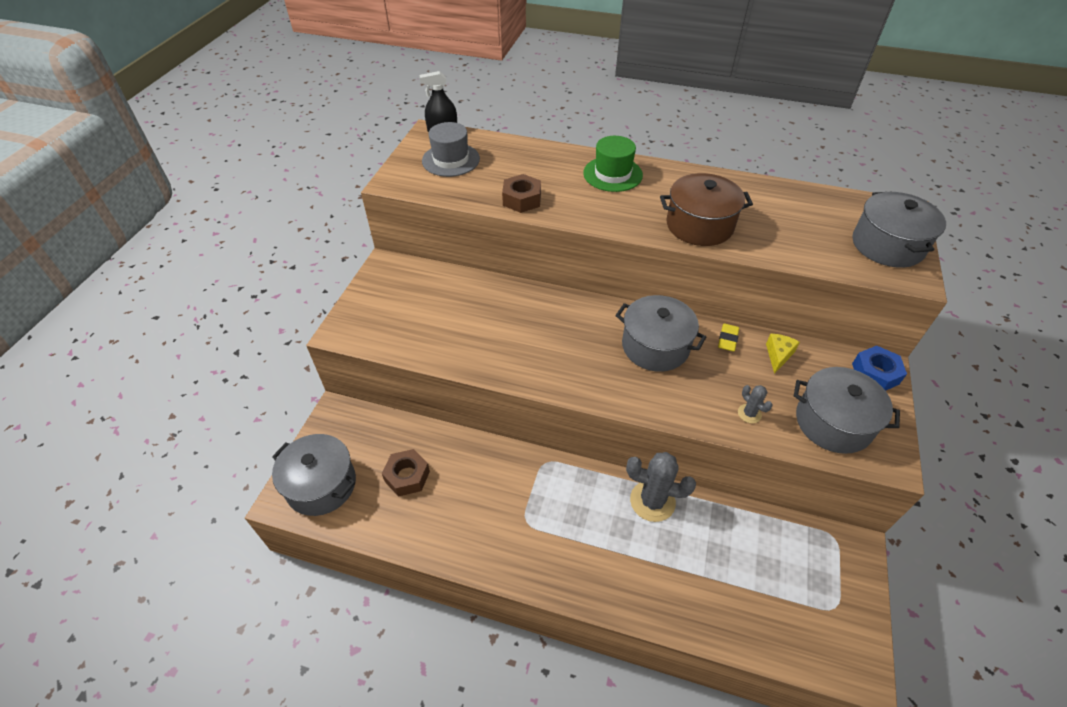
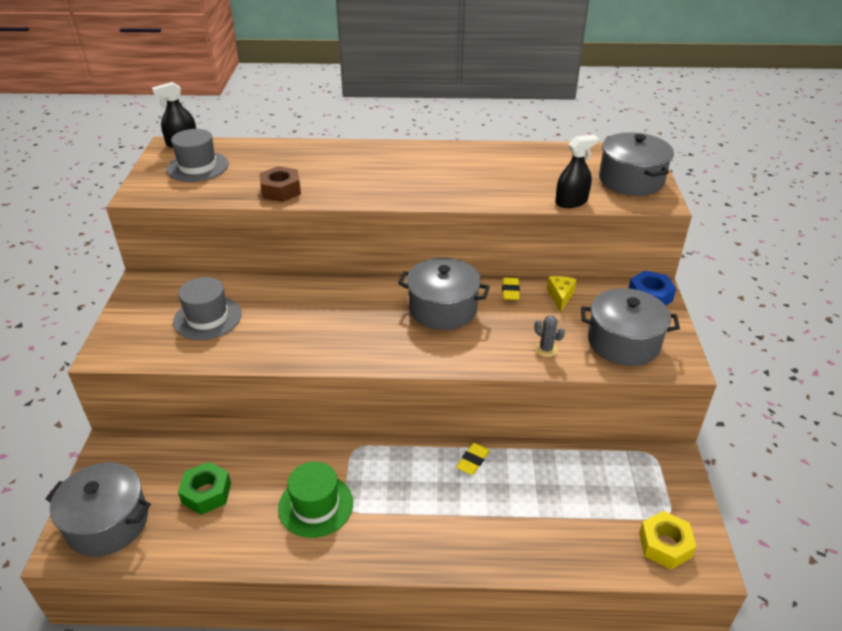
camera: 15 degrees left, 10 degrees down
brown nut [382,449,430,497] -> green nut [178,462,231,515]
green hat [583,136,643,192] -> green hat moved to [278,462,353,538]
grey cactus [626,452,696,522] -> yellow eraser [456,443,490,475]
brown pot [660,173,753,246] -> none
none -> grey hat [173,277,241,340]
none -> black spray bottle [555,135,599,208]
none -> yellow nut [639,511,697,569]

